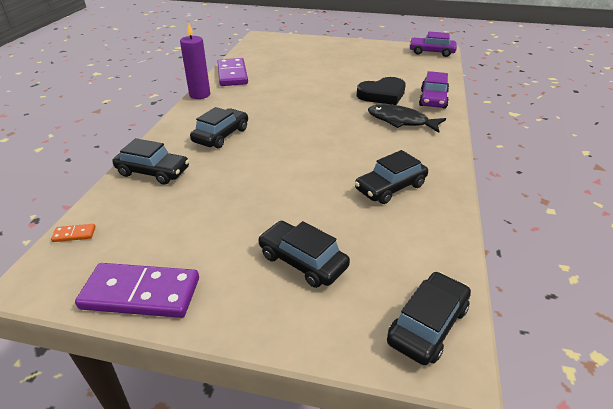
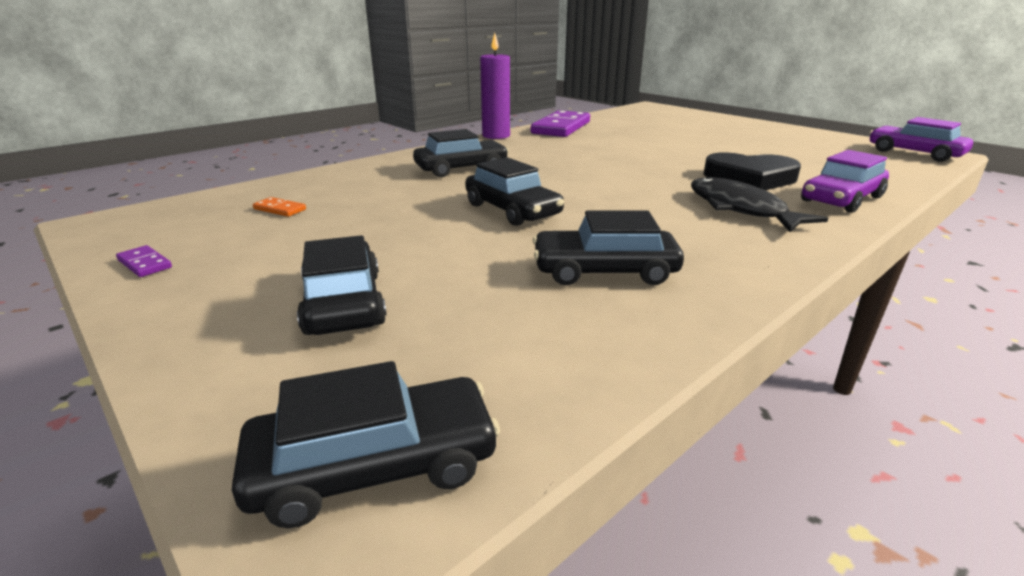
camera: 35 degrees right, 10 degrees down
orange domino [51,224,96,242] -> orange domino moved to [253,197,306,217]
purple domino [75,263,199,318] -> purple domino [116,245,172,277], size x0.41
black car [112,138,189,185] -> black car moved to [465,157,564,226]

